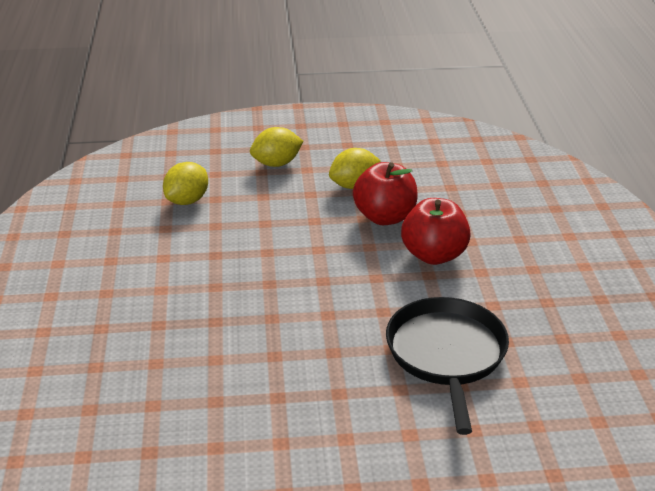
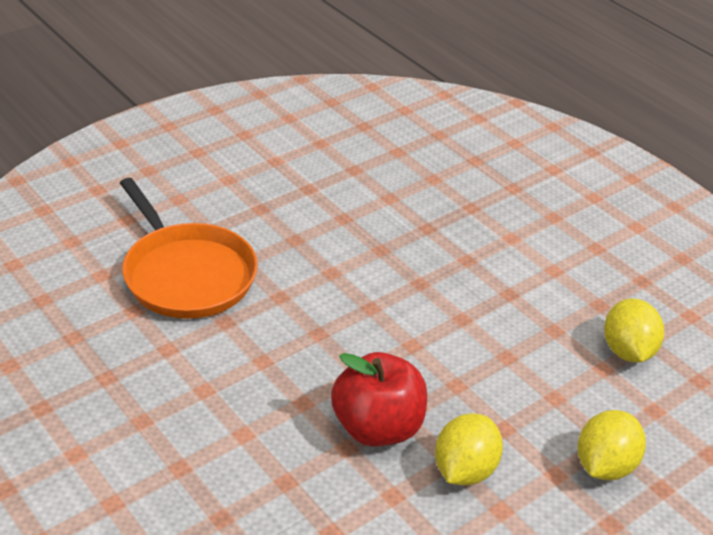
camera: 145 degrees right, 5 degrees up
black pan [386,297,509,435] -> orange pan [120,178,258,319]
red apple [401,198,471,265] -> none

